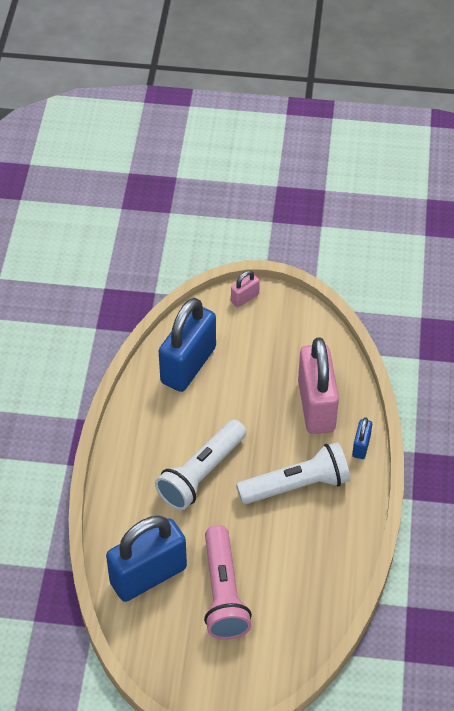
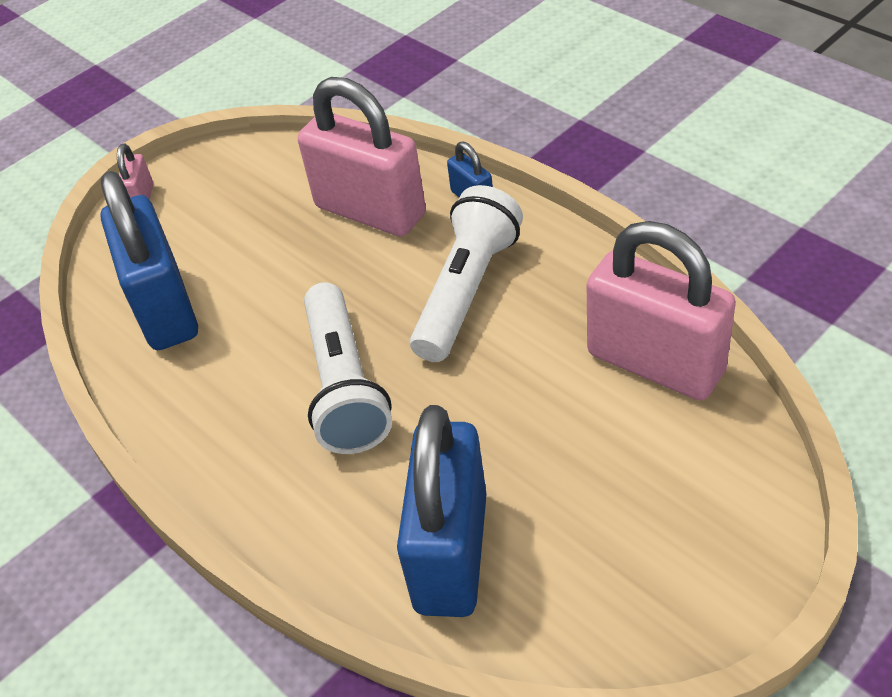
camera: 45 degrees left, 5 degrees down
pink flashlight [204,525,252,640] -> none
none -> pink padlock [587,221,736,400]

